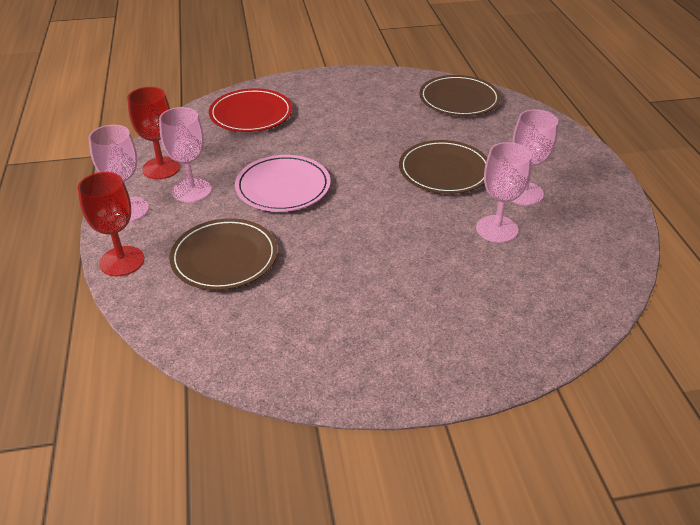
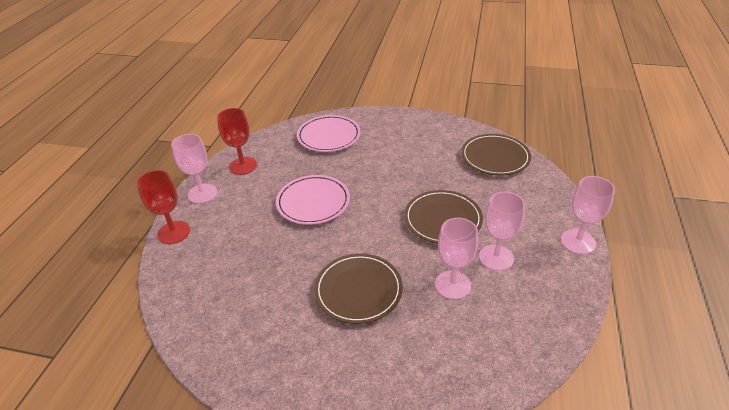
camera: 25 degrees right, 0 degrees up
pink goblet [159,107,212,203] -> pink goblet moved to [561,176,615,254]
brown plate [169,218,278,290] -> brown plate moved to [314,254,403,324]
red plate [209,88,292,132] -> pink plate [297,115,360,152]

